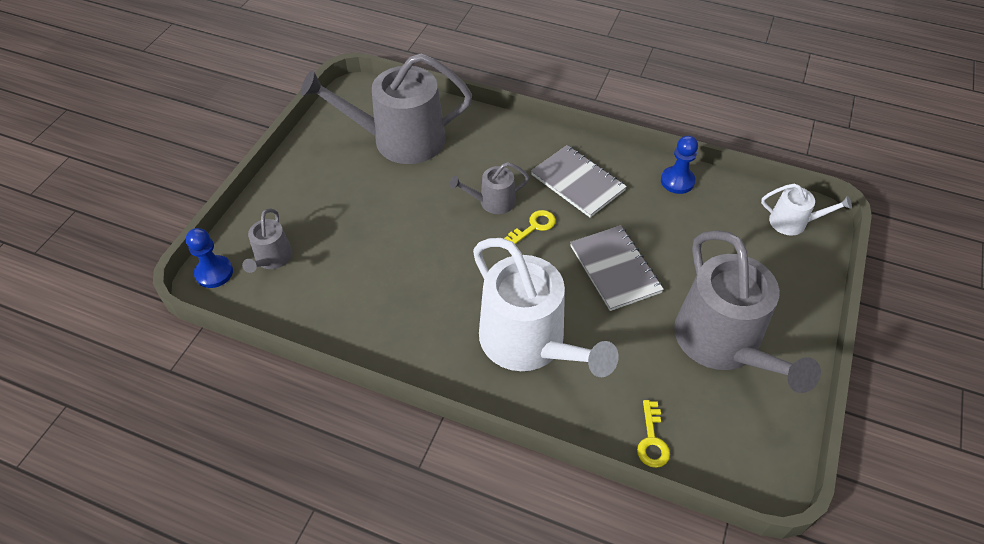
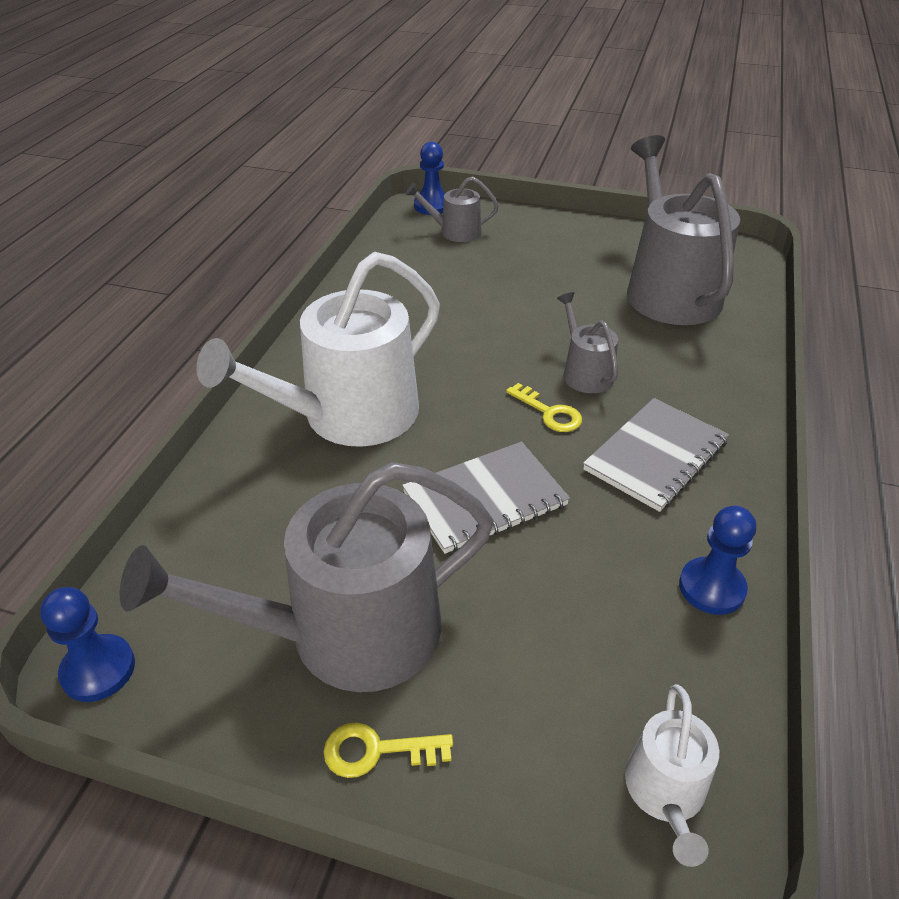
camera: 85 degrees right, 10 degrees down
yellow key [637,400,670,468] -> yellow key moved to [323,722,453,778]
none -> blue pawn [40,587,135,702]

